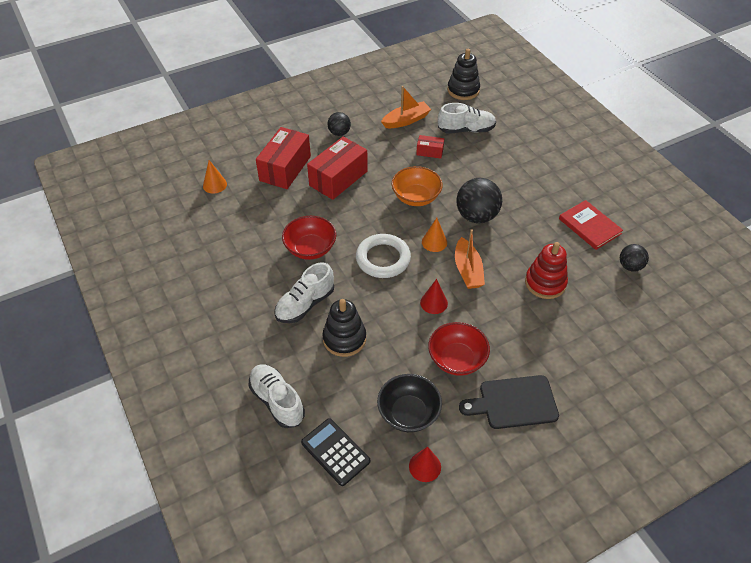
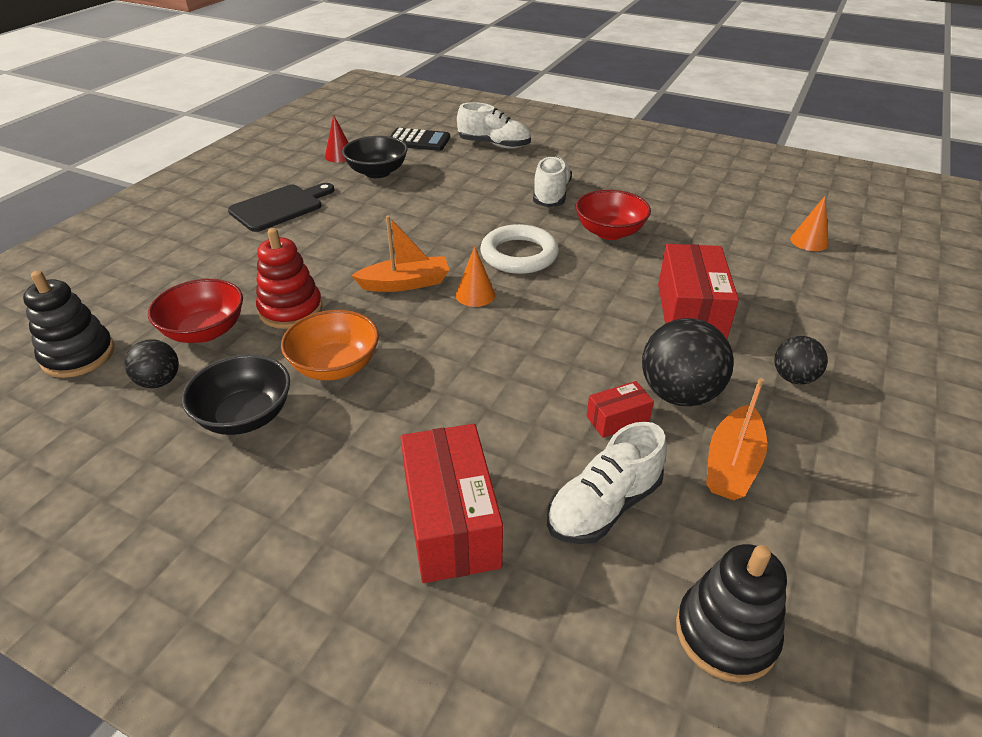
camera: 145 degrees right, 10 degrees down
red box [256,127,311,189] -> red box moved to [400,424,503,583]
black stacking toy [322,299,366,357] -> black stacking toy moved to [23,271,114,378]
orange bowl [392,166,443,206] -> orange bowl moved to [281,310,379,380]
red cone [420,279,448,314] -> none
red bowl [428,322,490,376] -> red bowl moved to [148,279,243,343]
orange boat [455,229,485,289] -> orange boat turned 120 degrees clockwise [351,215,449,292]
black ball [456,178,502,223] -> black ball moved to [642,318,734,406]
red book [559,200,623,250] -> black bowl [182,354,290,435]

